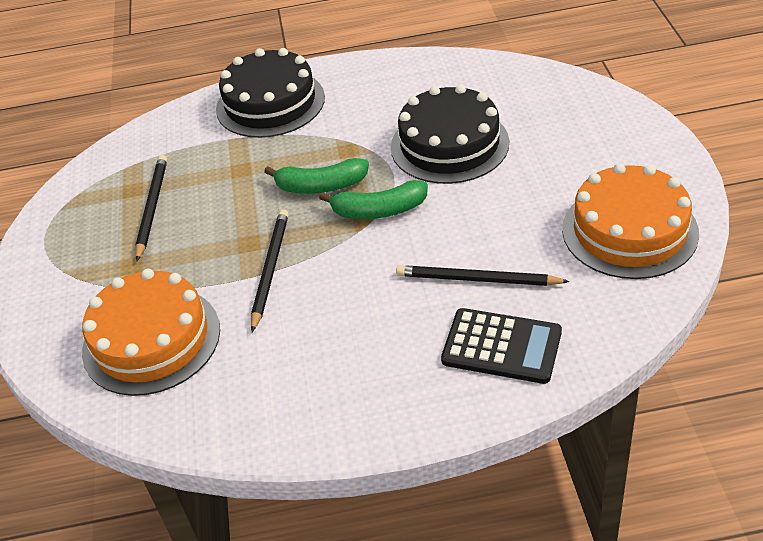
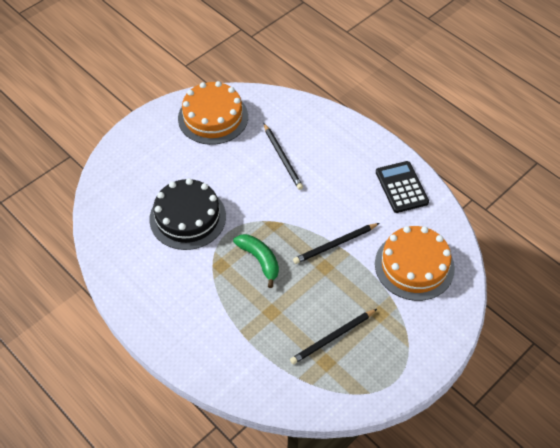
camera: 130 degrees left, 10 degrees up
black cake [216,48,325,138] -> none
green banana [319,180,428,219] -> none
black calculator [441,308,562,384] -> black calculator moved to [376,161,429,213]

